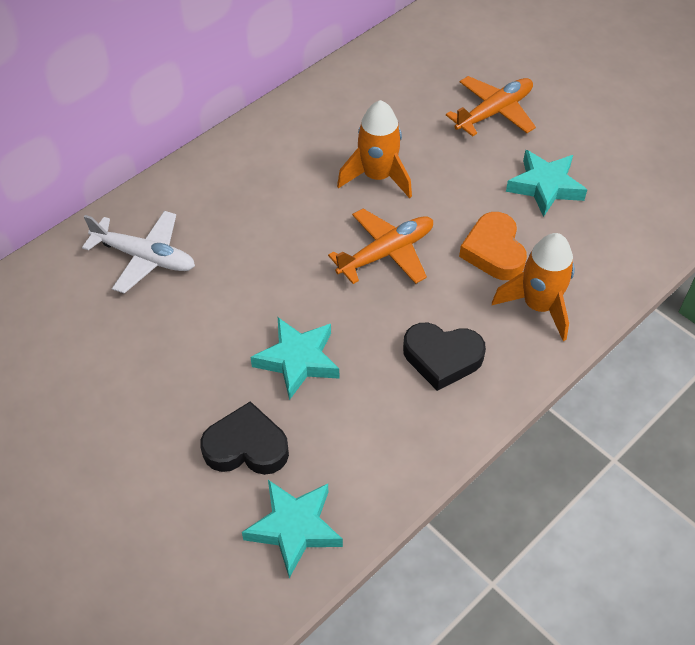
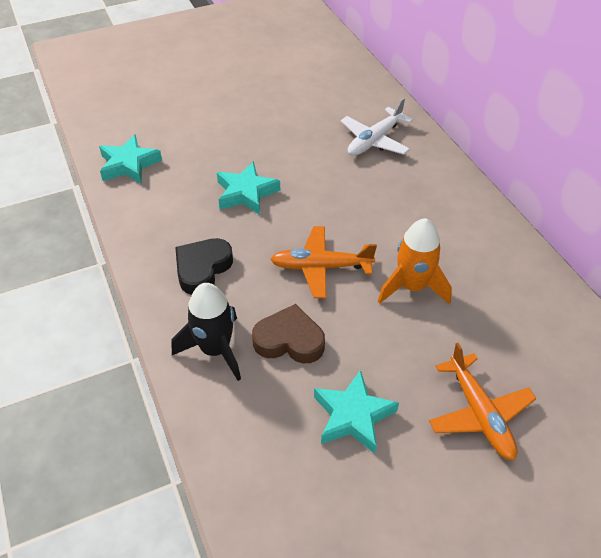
camera: 110 degrees right, 5 degrees down
black heart [200,401,289,475] -> none
orange plane [328,209,433,284] -> orange plane turned 105 degrees clockwise [270,226,377,298]
orange heart [459,212,527,280] -> brown heart [252,304,325,363]
orange rocket [492,233,575,341] -> black rocket [172,283,241,381]

